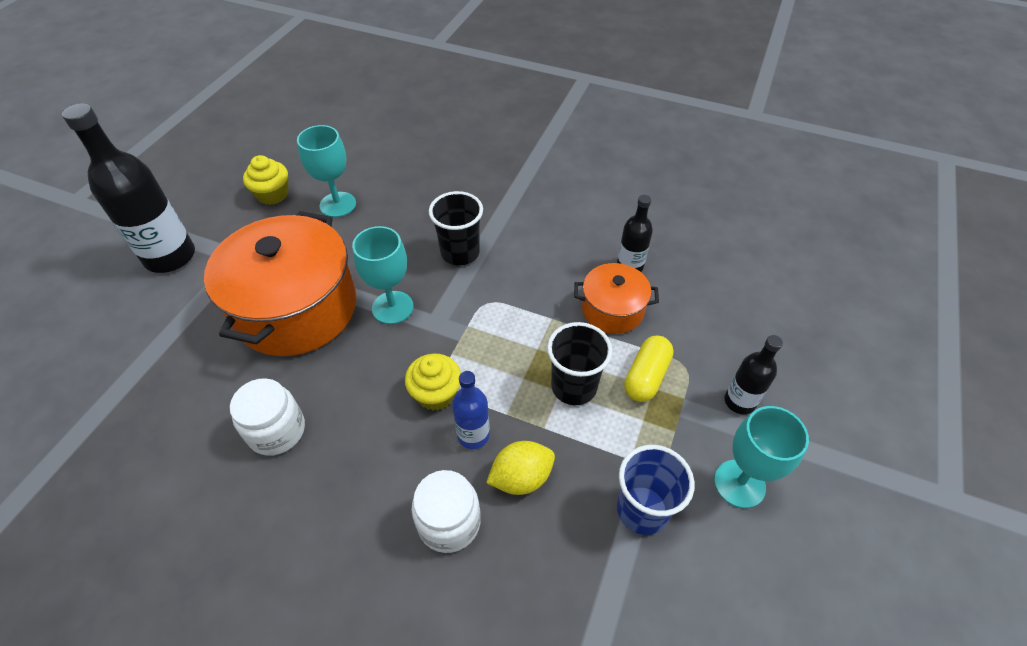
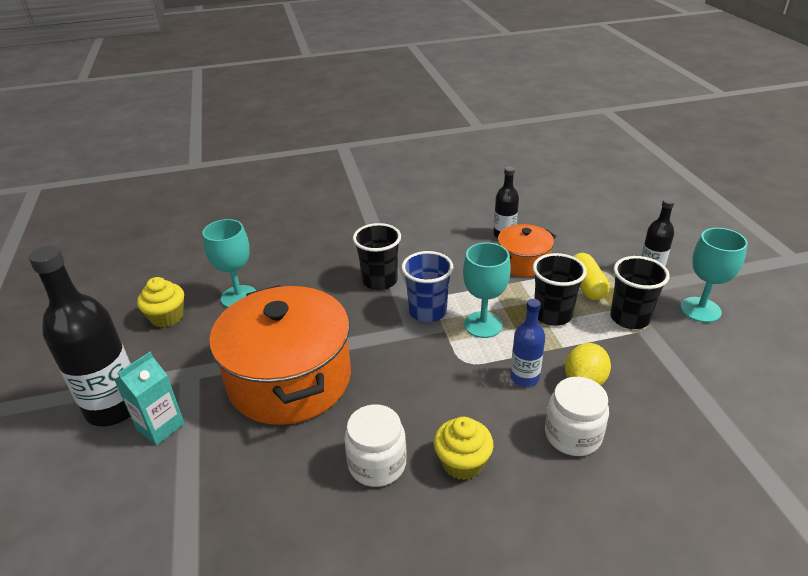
camera: 35 degrees left, 15 degrees down
turquoise goblet [352,226,414,324] -> turquoise goblet moved to [463,242,511,338]
yellow cupcake [405,354,461,411] -> yellow cupcake moved to [434,417,493,480]
blue cup [617,445,695,535] -> blue cup moved to [401,251,453,322]
none -> turquoise carton [115,352,185,445]
none -> black cup [610,256,670,329]

